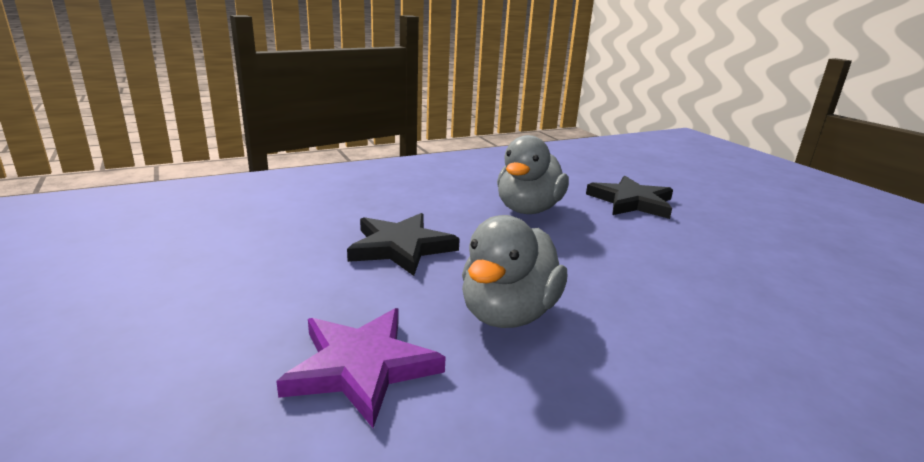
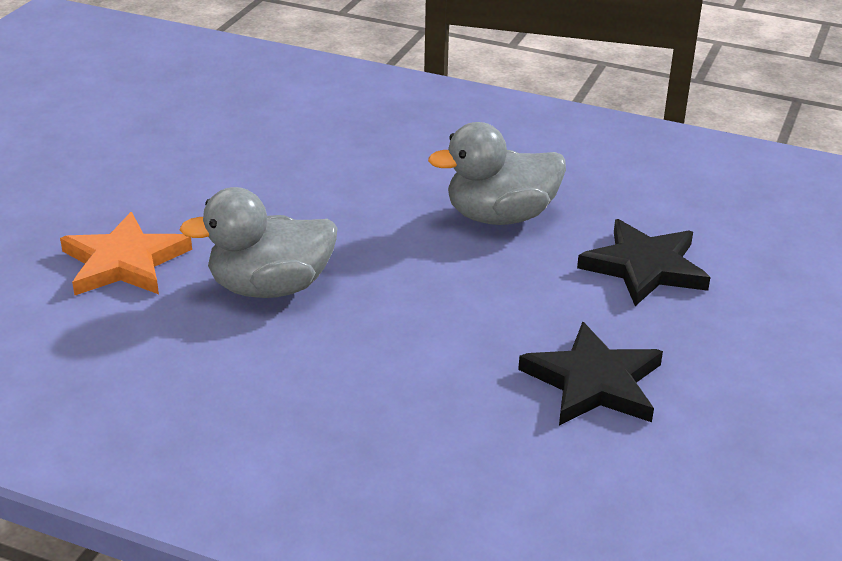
camera: 50 degrees right, 10 degrees up
purple star [276,308,446,428] -> orange star [60,212,192,295]
black star [347,213,460,276] -> black star moved to [518,322,663,425]

